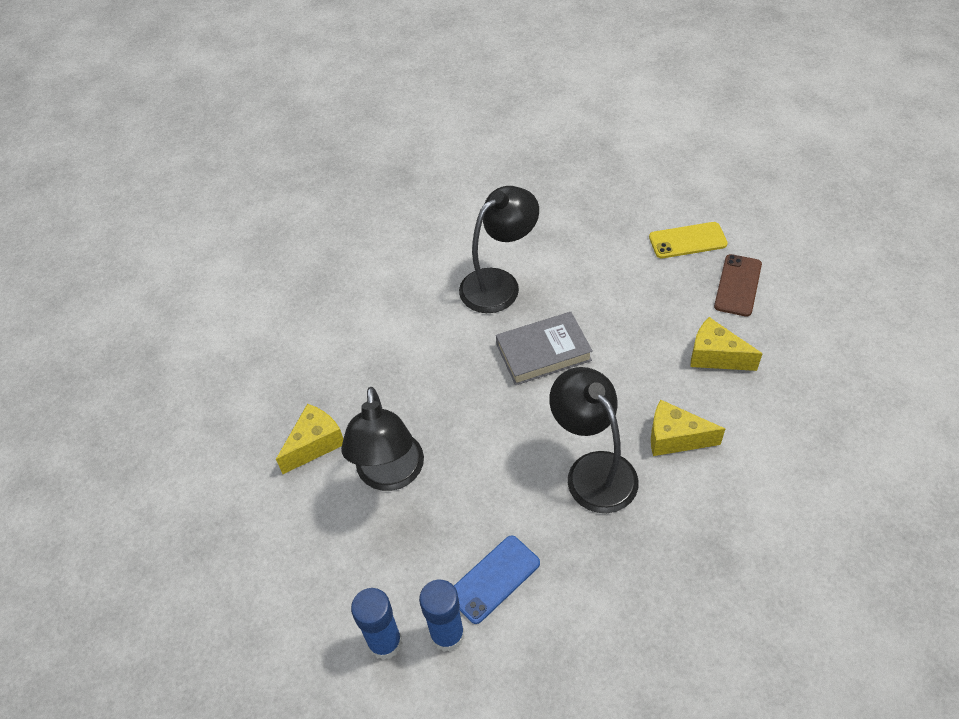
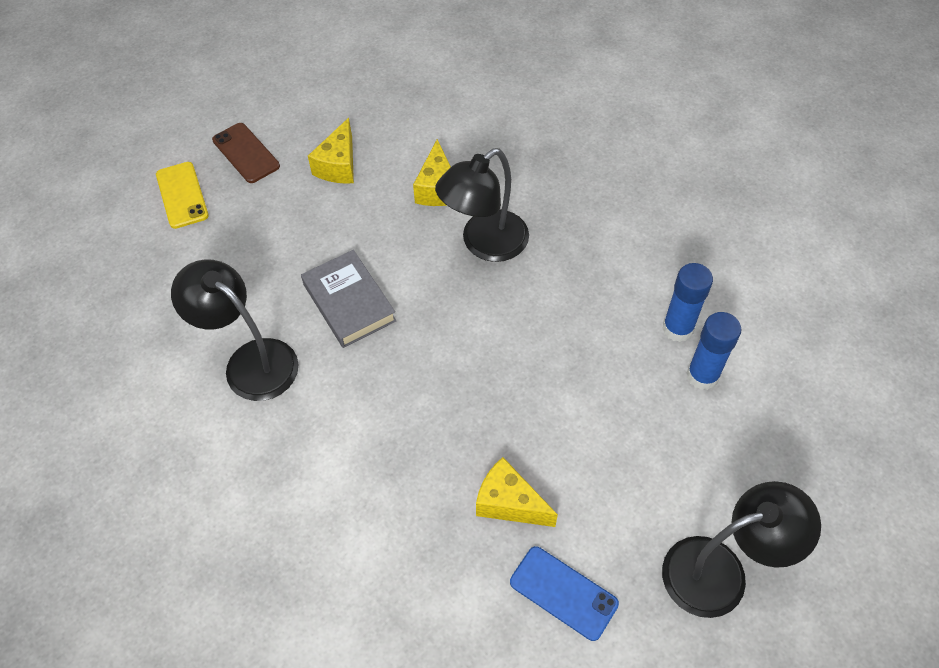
camera: 105 degrees left, 5 degrees up
black lamp [341,387,424,491] -> black lamp moved to [662,481,821,618]
blue phone [454,535,540,624] -> blue phone moved to [510,546,619,641]
brown phone [714,254,762,317] -> brown phone turned 45 degrees clockwise [212,123,280,183]

